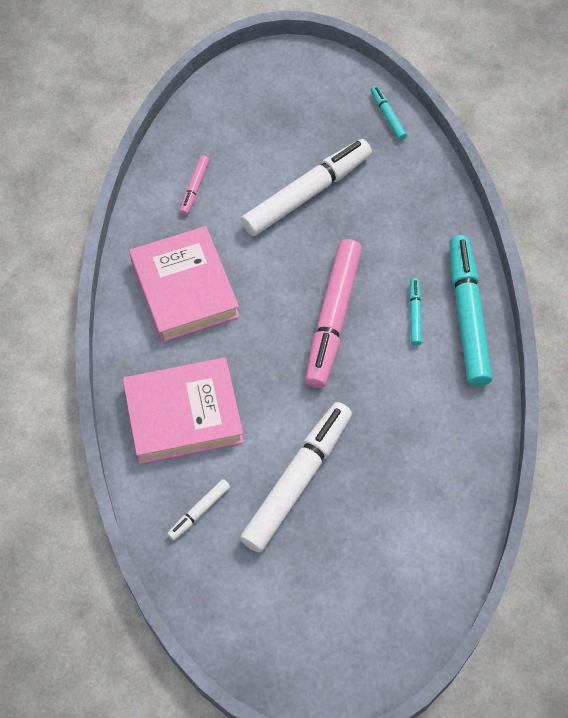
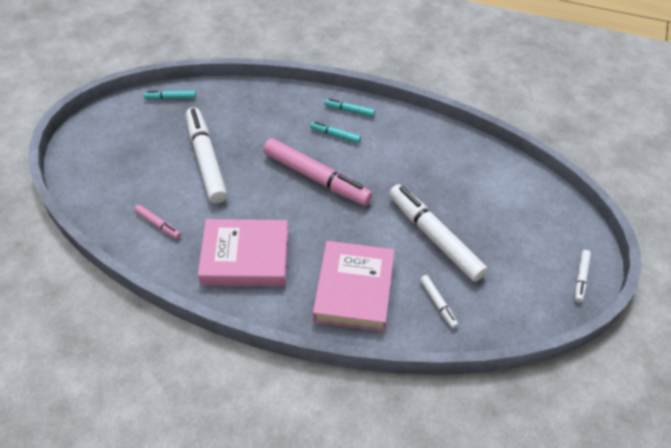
camera: 70 degrees left, 10 degrees down
turquoise marker [449,235,493,386] -> turquoise marker [325,99,375,117], size x0.45
none -> white marker [575,250,591,302]

